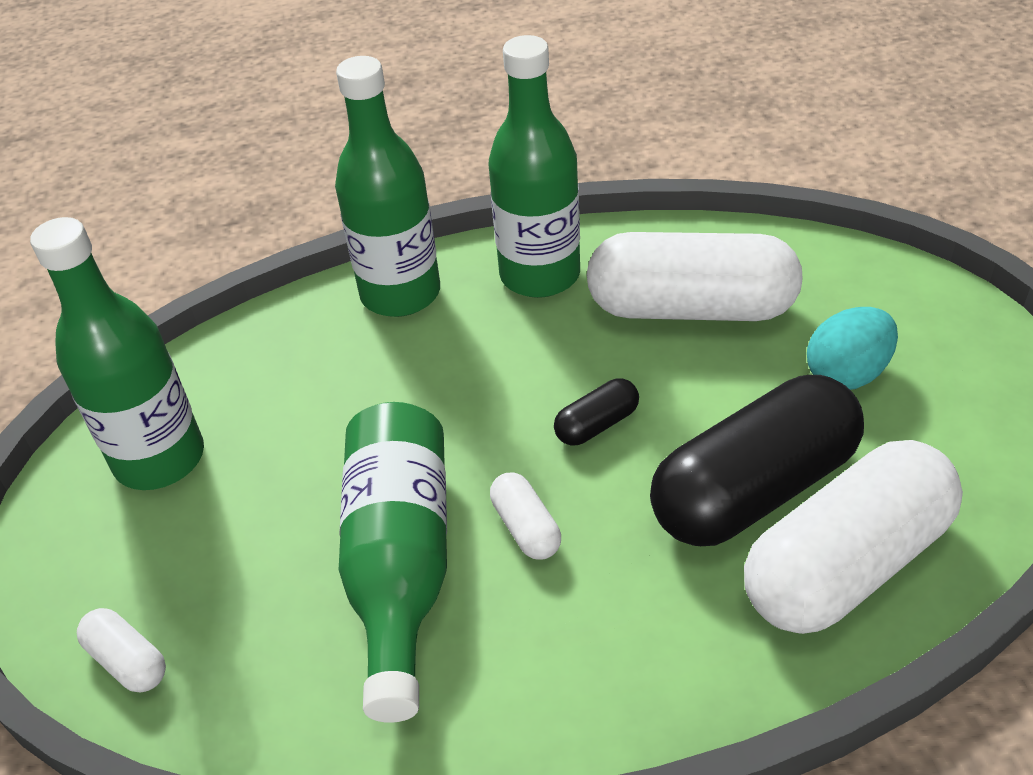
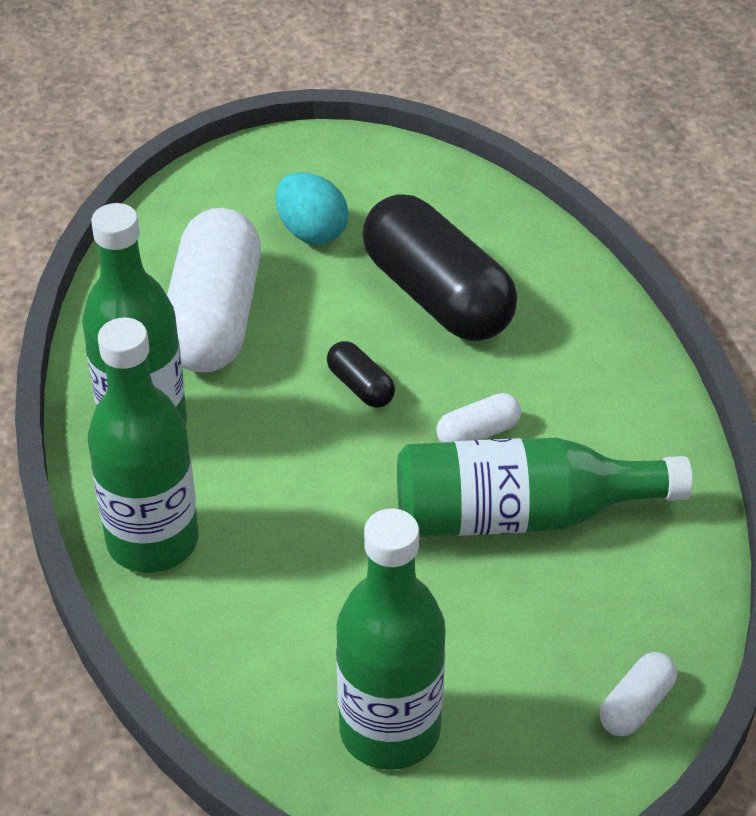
camera: 95 degrees left, 0 degrees up
white capsule [744,440,963,634] -> none

